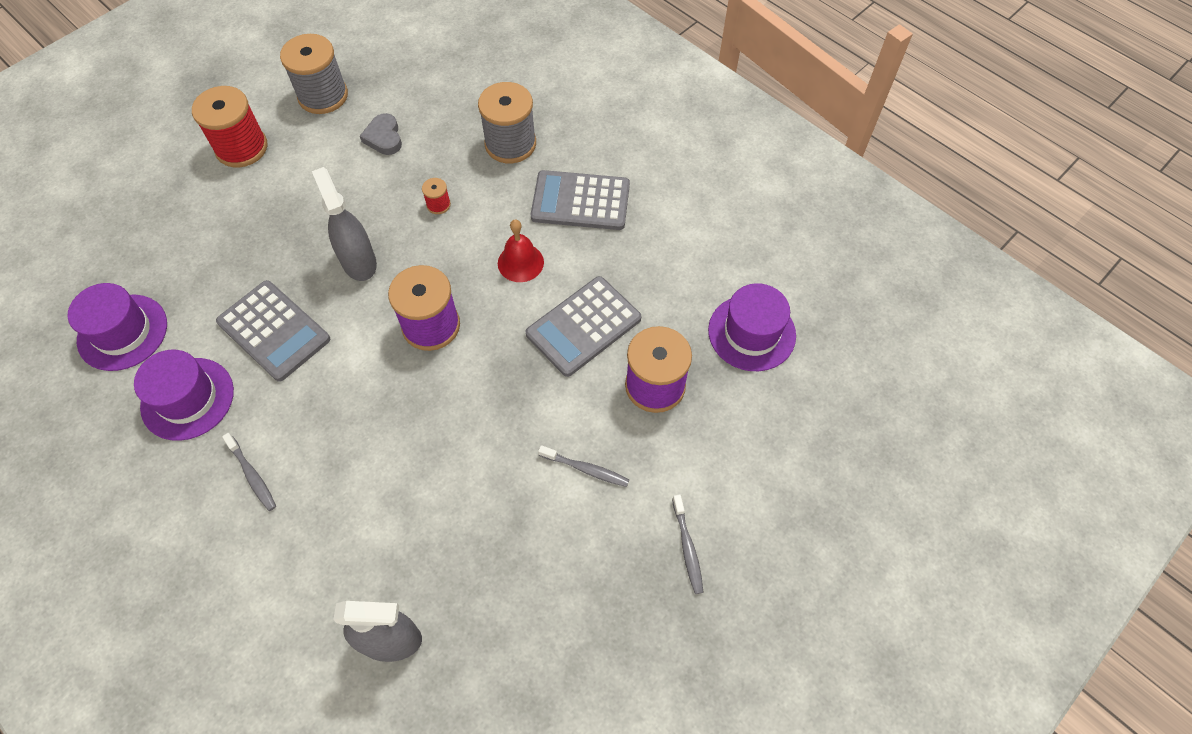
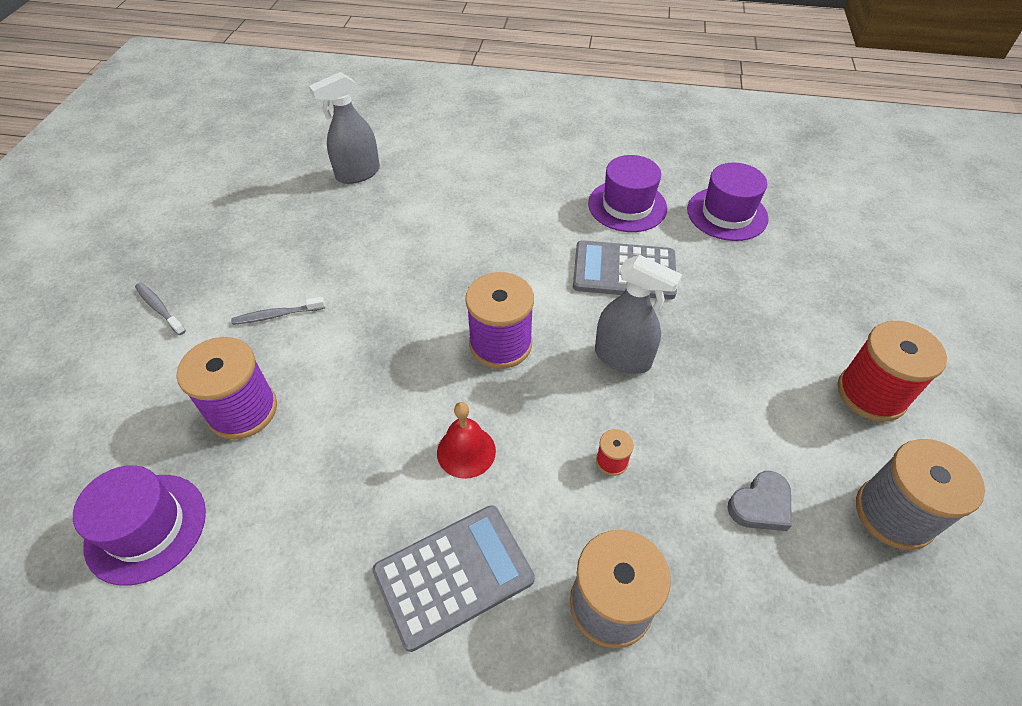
camera: 145 degrees right, 10 degrees down
grey toothbrush [222,433,276,511] -> none
grey heart [360,113,402,155] -> grey heart turned 105 degrees clockwise [727,471,792,531]
grey calculator [526,276,641,377] -> none

